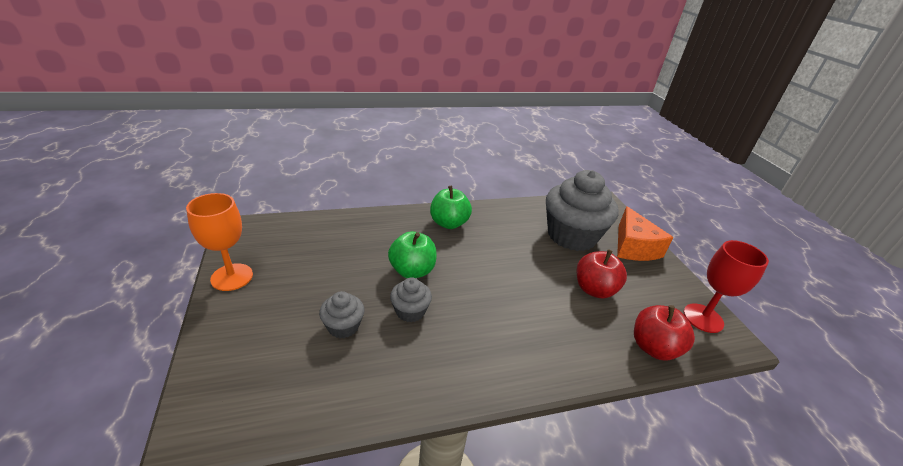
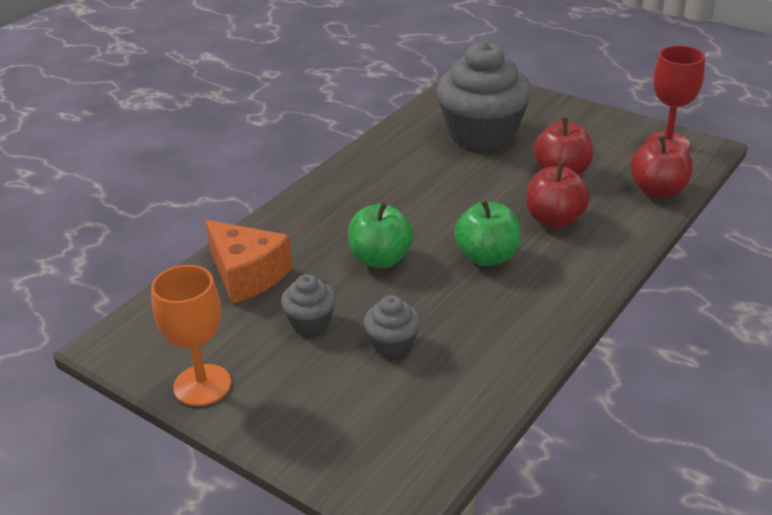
camera: 35 degrees left, 0 degrees up
grey cupcake [390,277,432,322] -> grey cupcake moved to [281,274,336,335]
green apple [430,186,472,229] -> green apple moved to [454,199,521,266]
orange cheese [617,206,674,261] -> orange cheese moved to [205,220,293,304]
none -> red apple [526,162,590,228]

